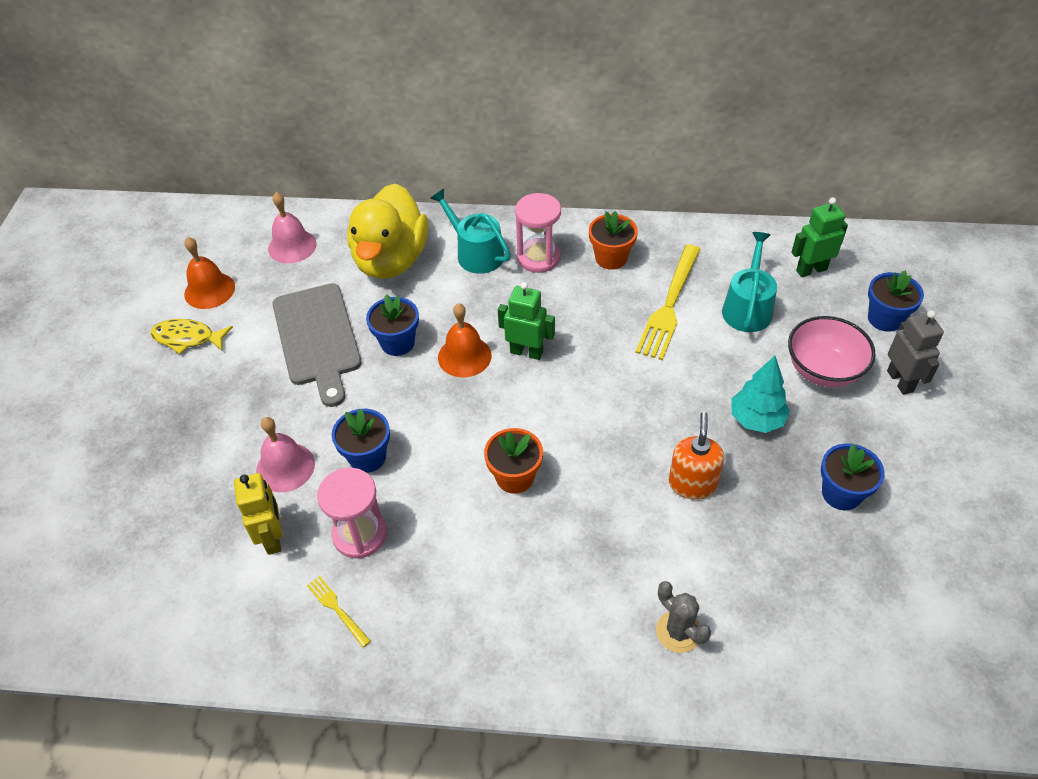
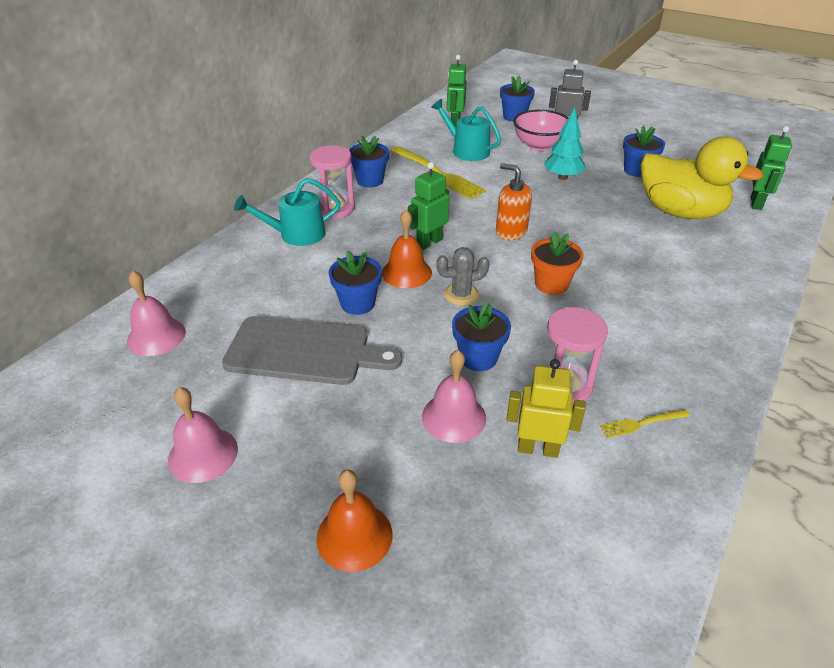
camera: 65 degrees left, 10 degrees down
yellow fish [150,319,233,354] -> pink bell [168,387,238,483]
orange bell [184,237,235,309] -> orange bell moved to [316,470,392,572]
yellow duck [347,183,428,279] -> yellow duck moved to [641,137,763,219]
orange flower pot [589,211,638,270] -> blue flower pot [349,136,389,188]
grey cactus [656,581,711,653] -> grey cactus moved to [437,247,490,306]
orange soap dispenser [669,412,724,500] -> orange soap dispenser moved to [496,163,532,240]
none -> green robot [751,126,792,210]

